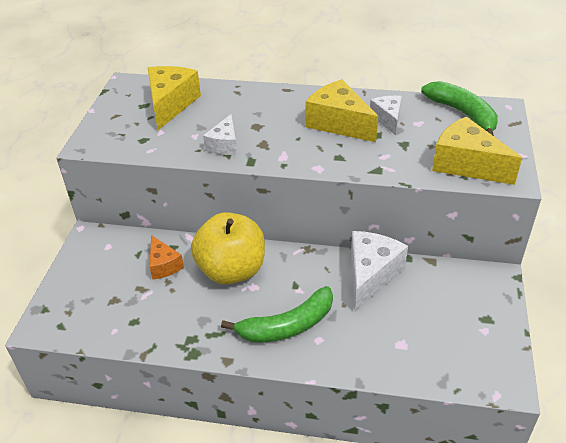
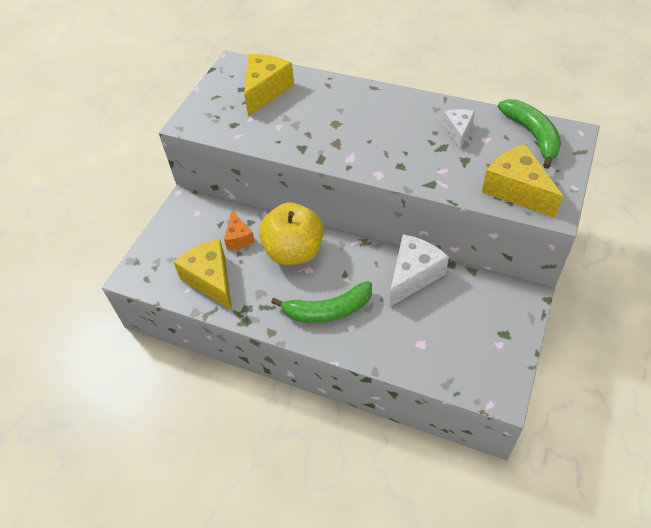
camera: 15 degrees right, 10 degrees up
white cheese [203,114,237,155] -> none
yellow cheese [305,79,378,142] -> yellow cheese moved to [173,239,232,310]

